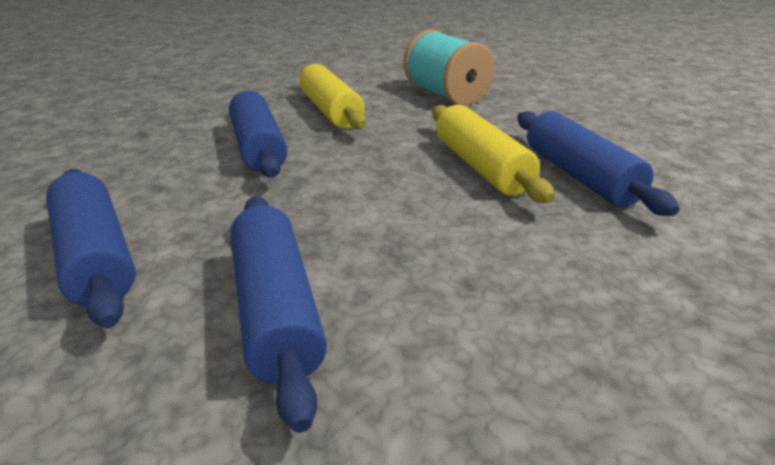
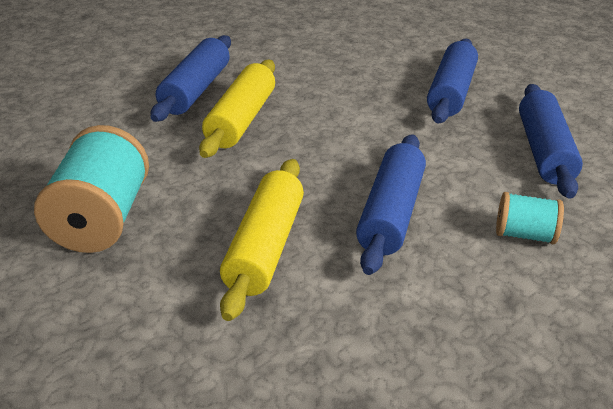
camera: 145 degrees left, 5 degrees up
none -> turquoise spool [496,192,564,244]

